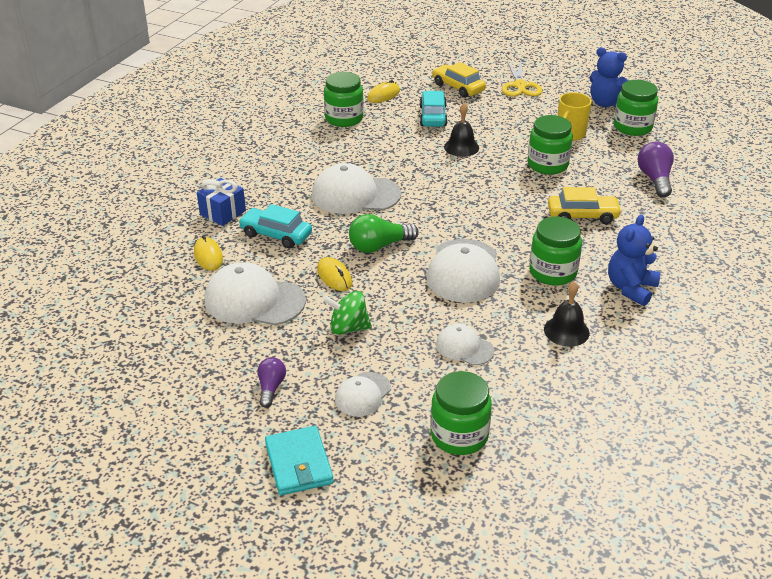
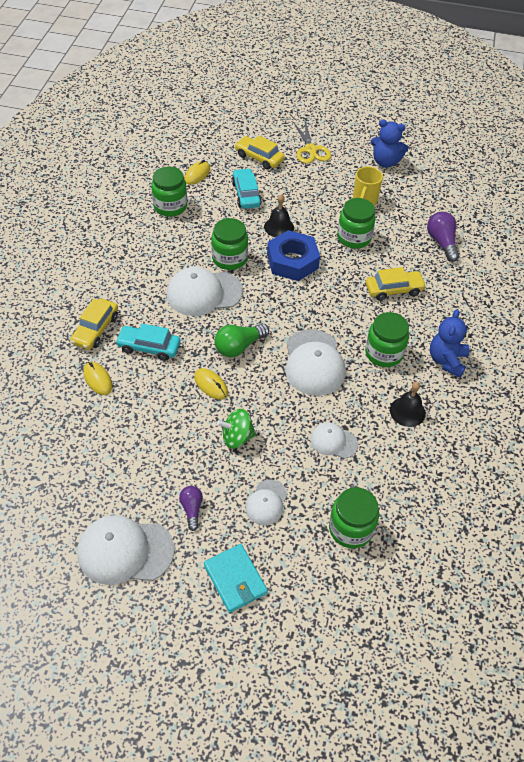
camera: 15 degrees left, 15 degrees up
blue gift [197,178,246,226] -> yellow car [70,298,118,350]
white cap [205,262,306,325] -> white cap moved to [77,515,174,585]
green jar [614,80,658,136] -> green jar moved to [211,218,248,270]
none -> blue nut [267,230,320,281]

